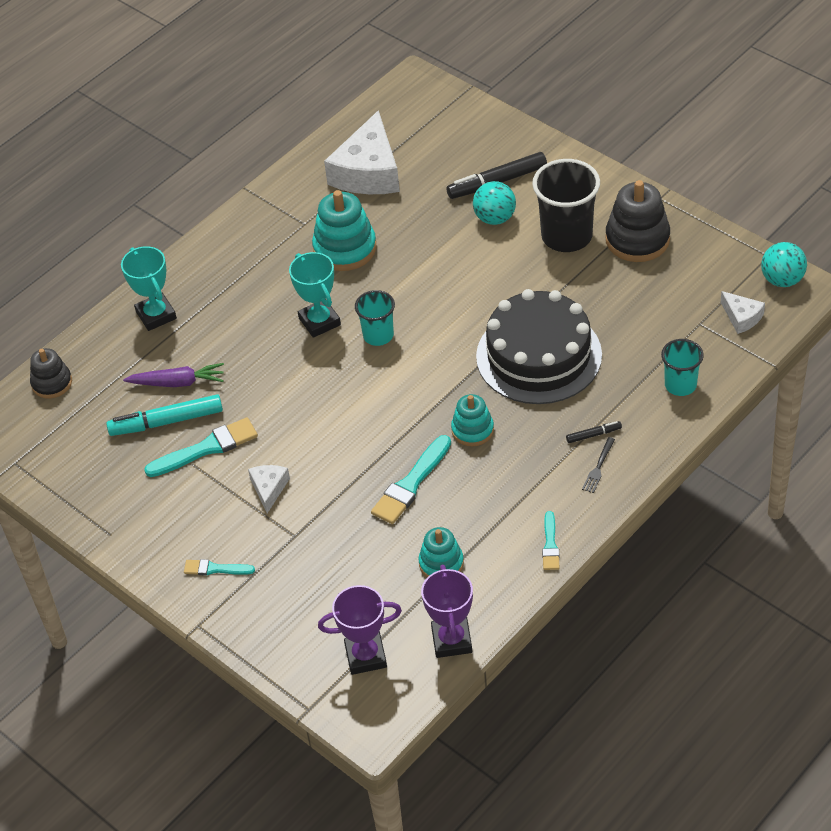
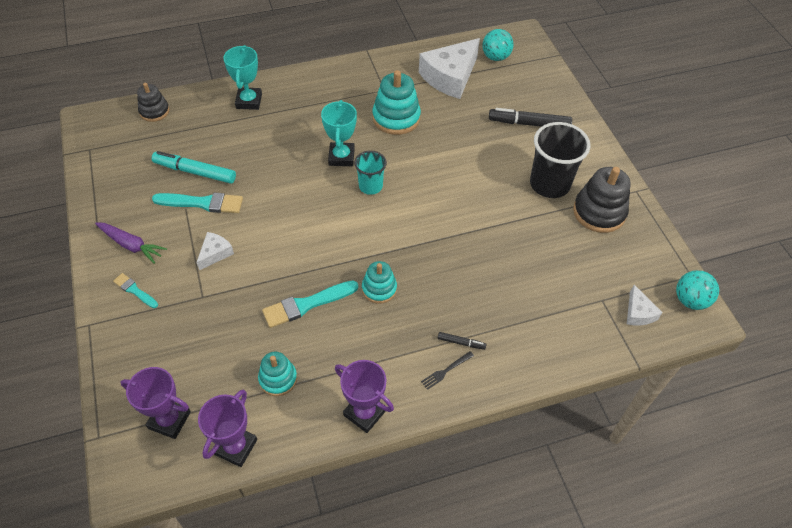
camera: 25 degrees right, 5 degrees up
purple carrot [123,363,224,387] -> purple carrot moved to [95,222,167,264]
turquoise ball [473,181,516,225] -> turquoise ball moved to [482,29,514,61]
black cake [476,289,602,404] -> none
turquoise brush [542,511,559,570] -> purple trophy [335,360,394,433]
turquoise cup [661,339,704,396] -> none

